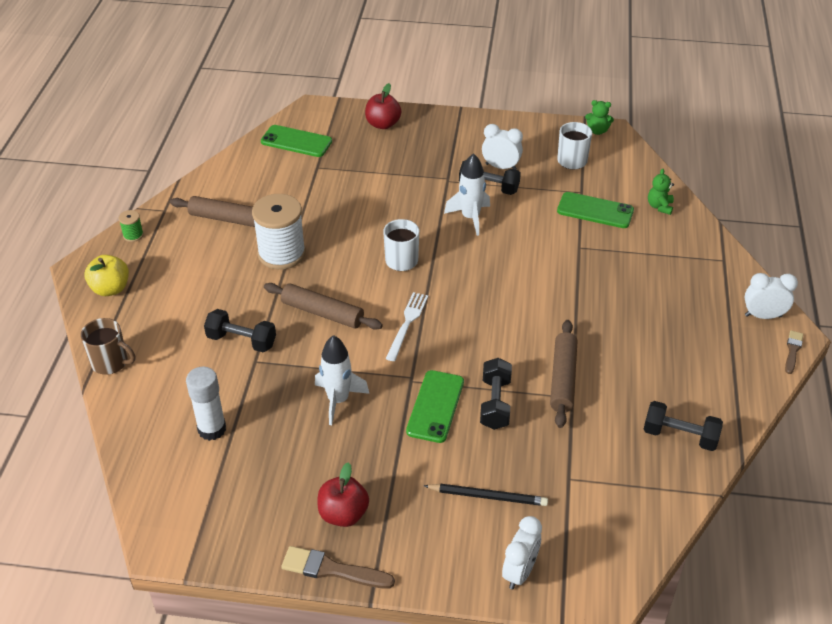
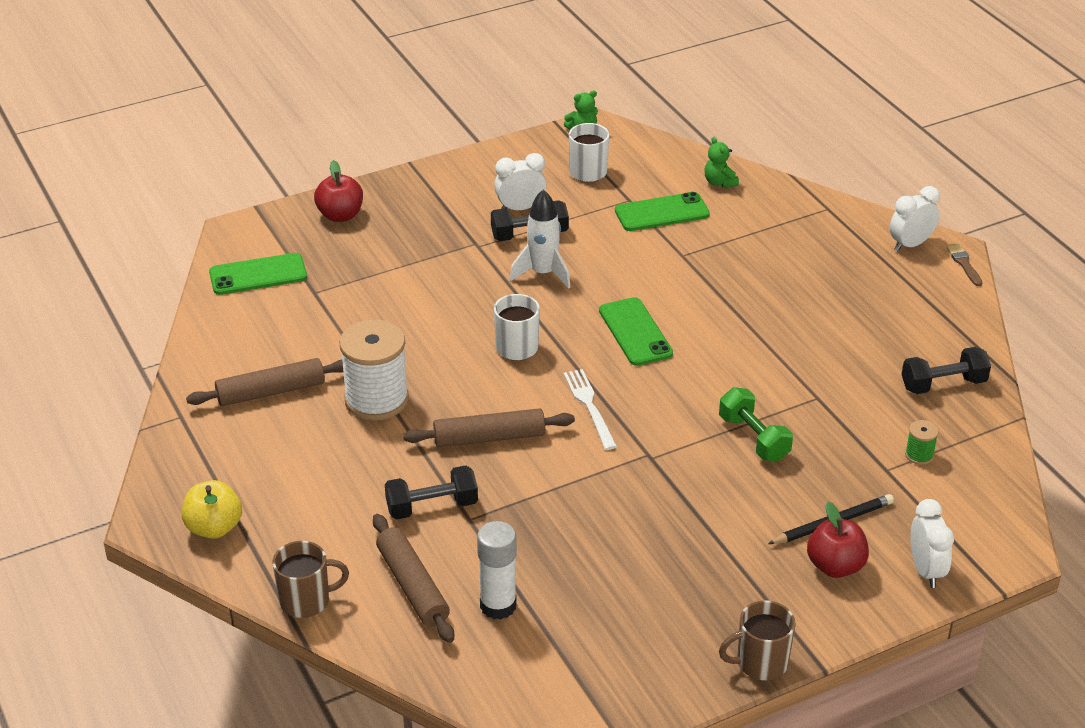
camera: 35 degrees left, 5 degrees down
green spool [119,210,144,242] -> green spool moved to [905,420,939,465]
brown brush [281,546,395,589] -> brown mug [719,600,795,680]
white rocket [315,335,370,425] -> none
red apple [318,462,369,527] -> red apple moved to [807,502,869,578]
green phone [406,370,464,443] -> green phone moved to [599,297,673,366]
black dumbbell [480,358,512,430] -> green dumbbell [719,387,793,462]
brown rolling pin [550,320,578,428] -> brown rolling pin moved to [373,514,454,643]

